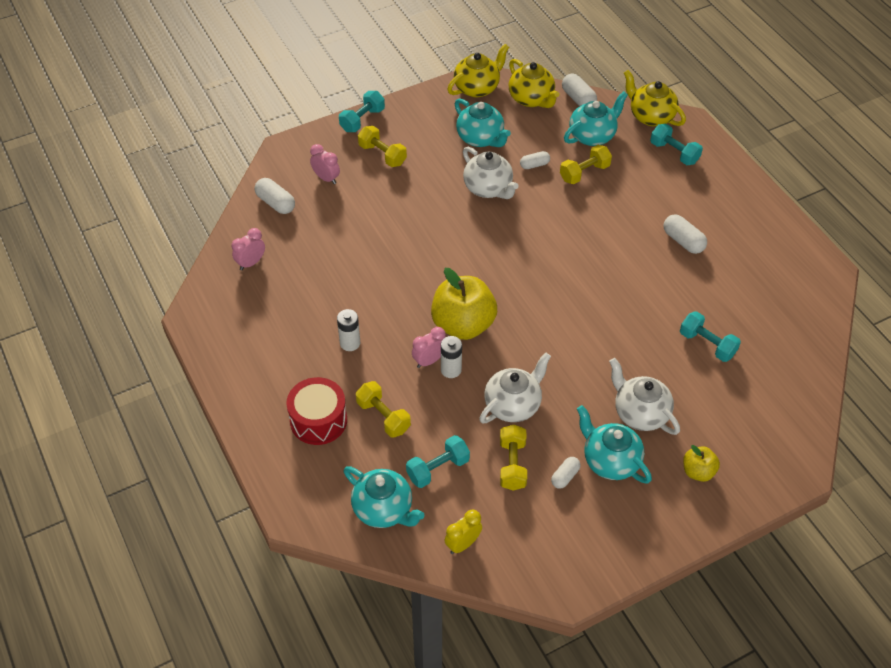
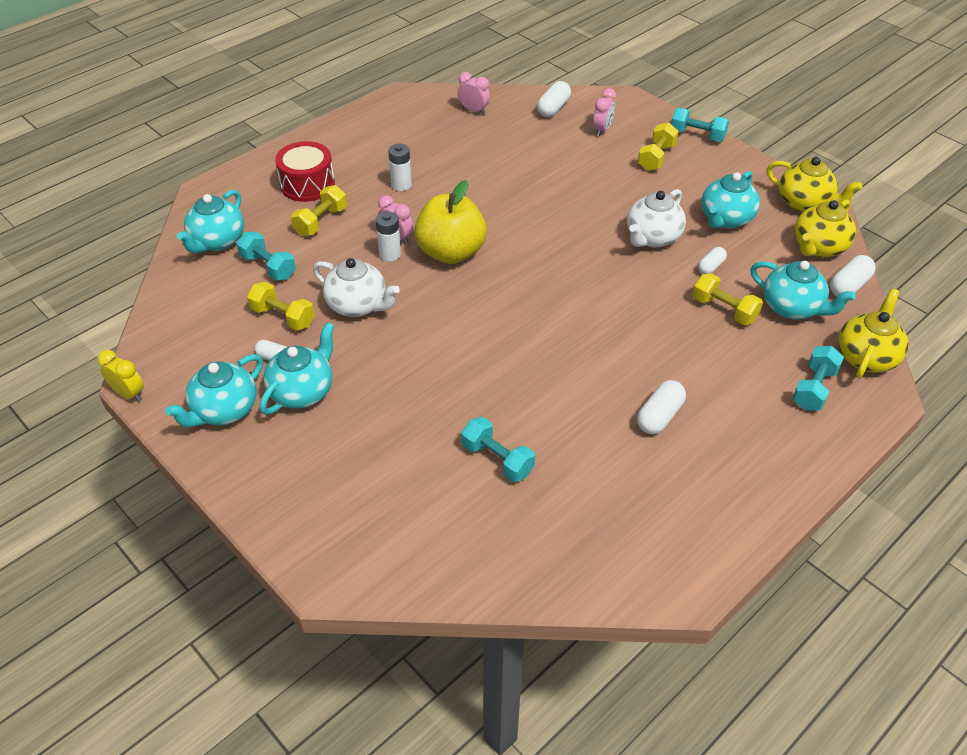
camera: 75 degrees right, 5 degrees down
yellow clock [445,509,482,554] -> yellow clock moved to [97,350,144,402]
yellow dumbbell [500,425,527,490] -> yellow dumbbell turned 45 degrees clockwise [247,282,315,331]
white capsule [520,151,550,169] -> white capsule turned 75 degrees clockwise [698,247,727,274]
white teapot [609,358,680,435] -> none
turquoise dumbbell [680,311,741,362] -> turquoise dumbbell turned 75 degrees counterclockwise [461,417,535,482]
yellow apple [683,445,720,482] -> none
none -> turquoise teapot [165,354,263,427]

